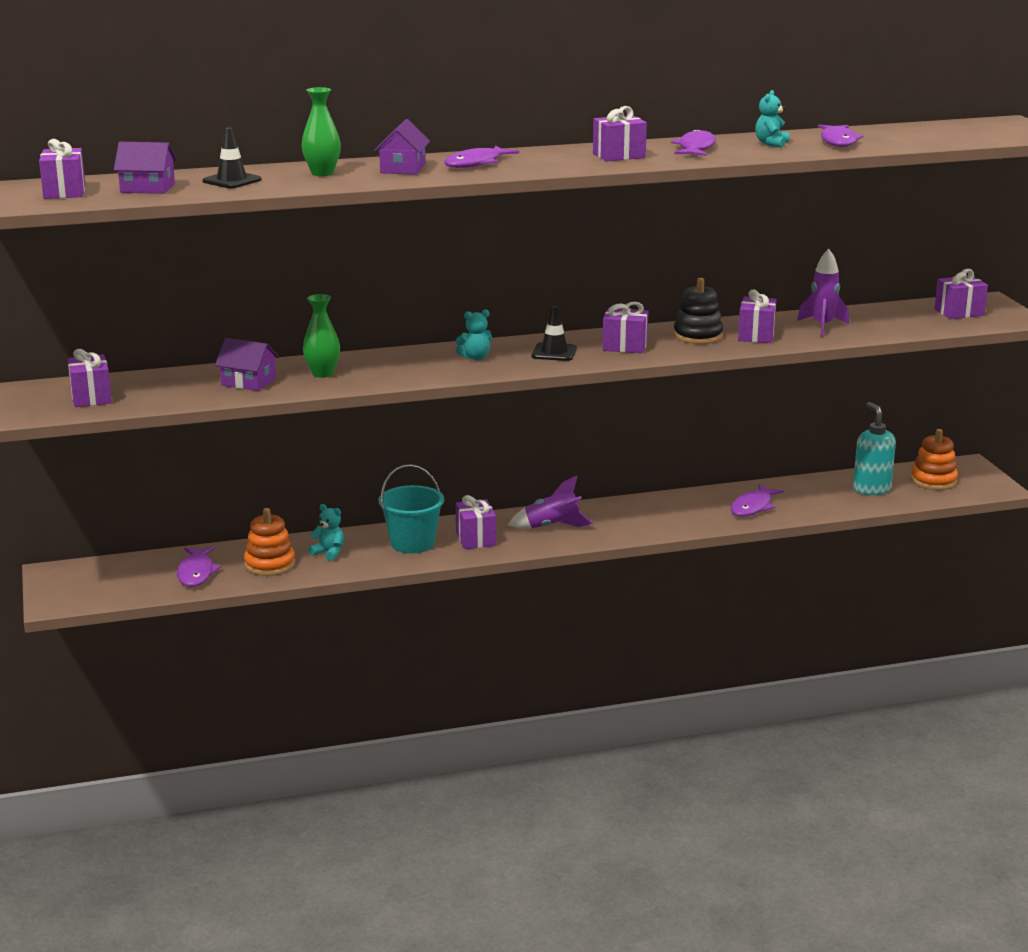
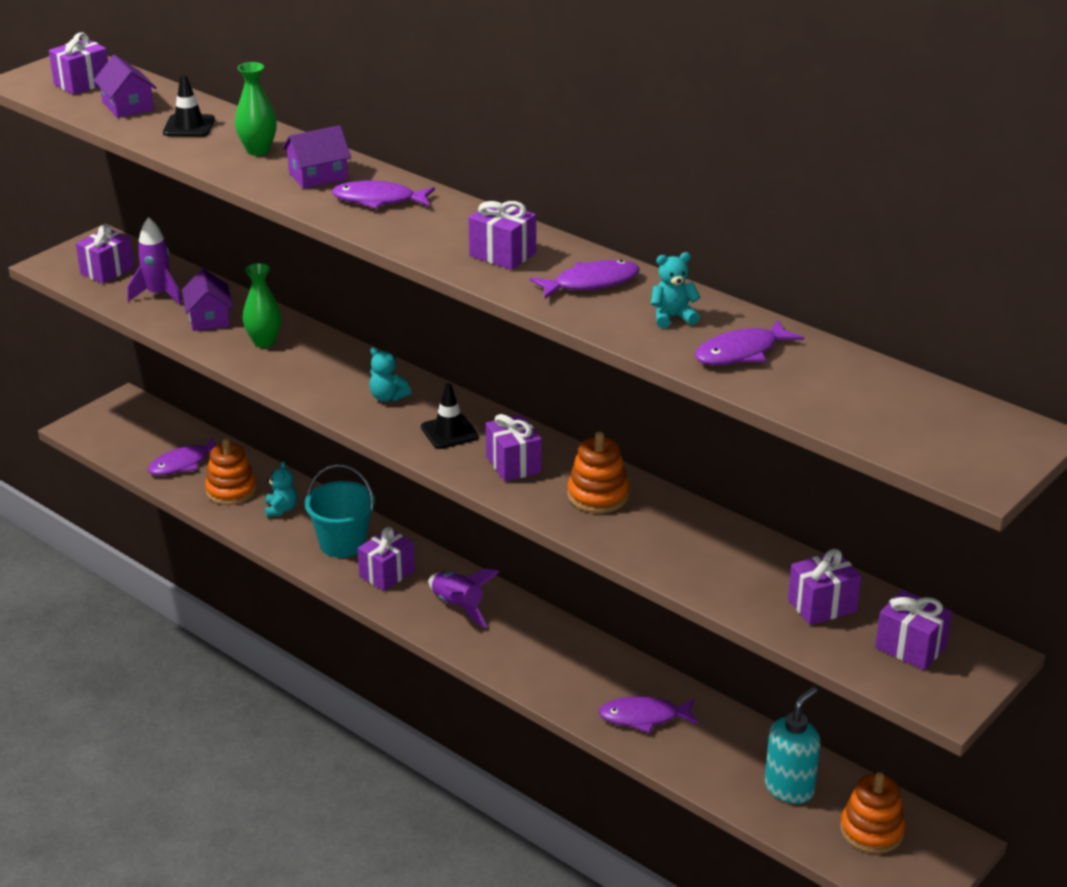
camera: 55 degrees right, 10 degrees up
black stacking toy [673,278,723,344] -> orange stacking toy [567,431,629,513]
purple gift [738,290,776,343] -> purple gift moved to [788,549,861,625]
purple rocket [797,249,849,337] -> purple rocket moved to [127,217,182,305]

